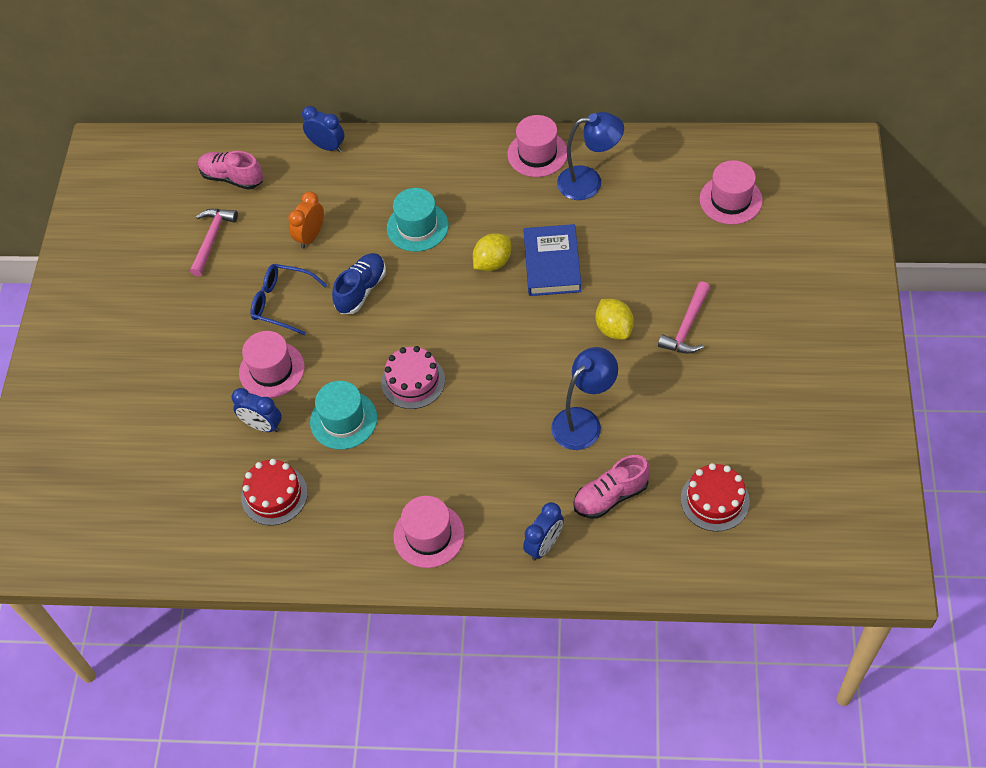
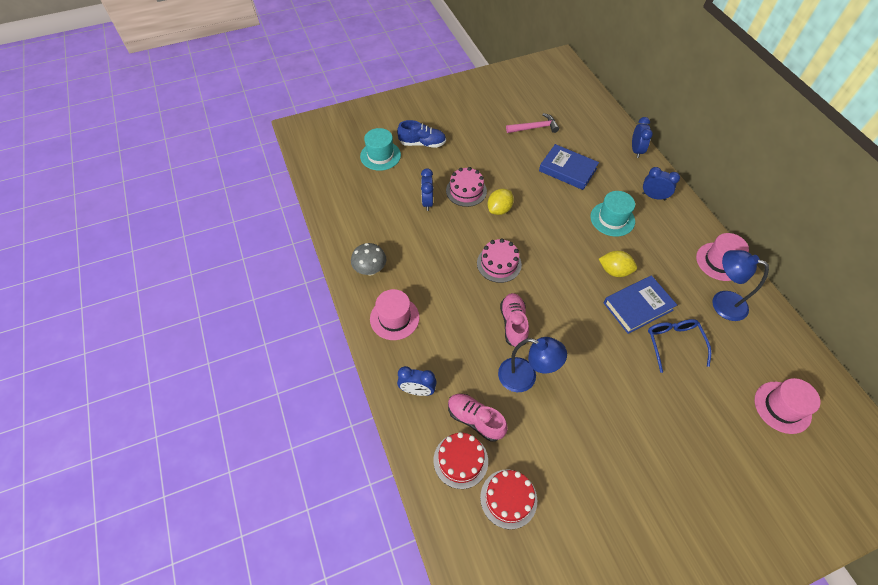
camera: 60 degrees right, 0 degrees up
pink shoe [198,151,263,190] -> pink shoe moved to [500,293,529,347]
pink hat [239,331,305,398] -> pink cake [446,167,487,207]
red cake [241,459,308,525] -> red cake moved to [433,432,488,489]
blue glasses [250,264,327,335] -> blue glasses moved to [648,319,711,373]
orange clock [288,191,324,249] -> blue book [539,144,599,190]
turquoise hat [310,381,377,450] -> turquoise hat moved to [360,128,401,171]
blue shoe [332,253,386,314] -> blue shoe moved to [397,120,446,148]
blue lamp [557,112,624,200] -> blue lamp turned 150 degrees clockwise [712,250,769,321]
yellow lemon [596,299,634,340] -> yellow lemon moved to [488,189,514,215]
pink hammer [658,281,710,354] -> none
none -> grey mushroom [351,243,386,276]
none -> blue clock [642,167,680,200]

